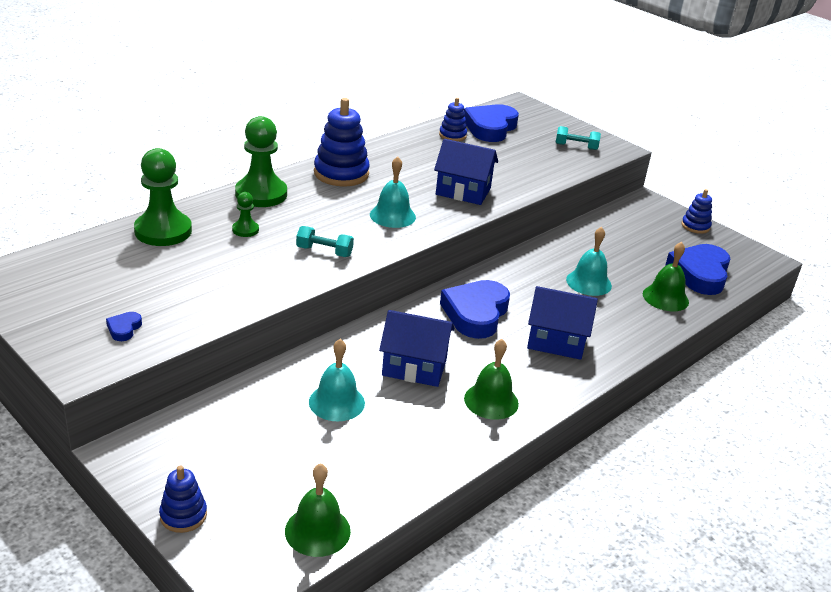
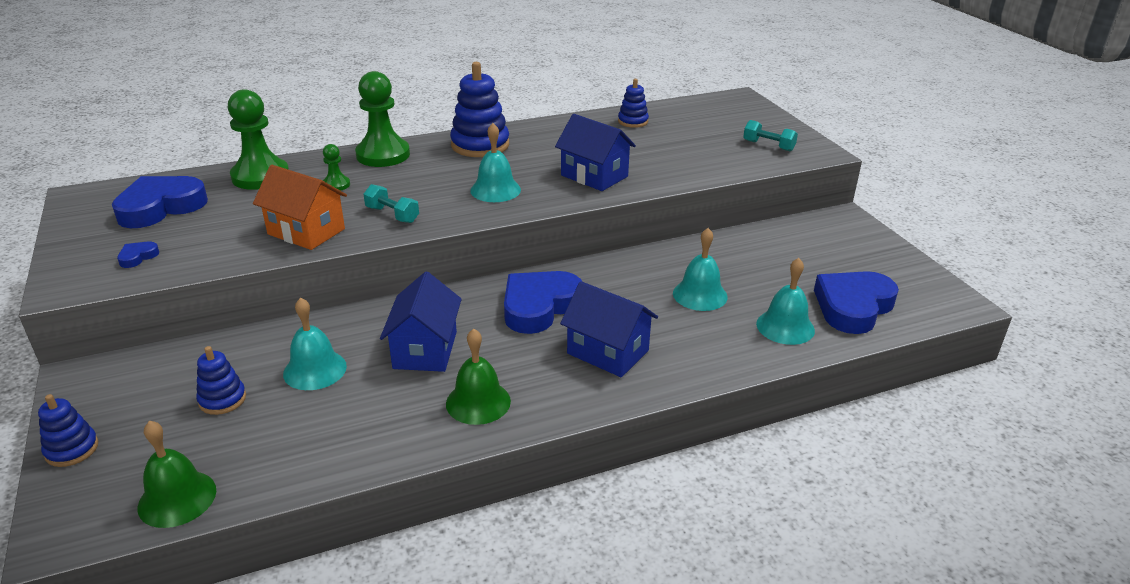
camera: 25 degrees right, 0 degrees up
blue house [379,310,455,387] -> blue house turned 60 degrees clockwise [380,272,462,372]
blue heart [464,104,519,142] -> blue heart moved to [112,176,208,228]
green bell [643,242,689,311] -> turquoise bell [756,258,815,345]
blue stacking toy [681,189,712,234] -> blue stacking toy moved to [196,346,246,415]
none -> orange house [253,165,347,250]

